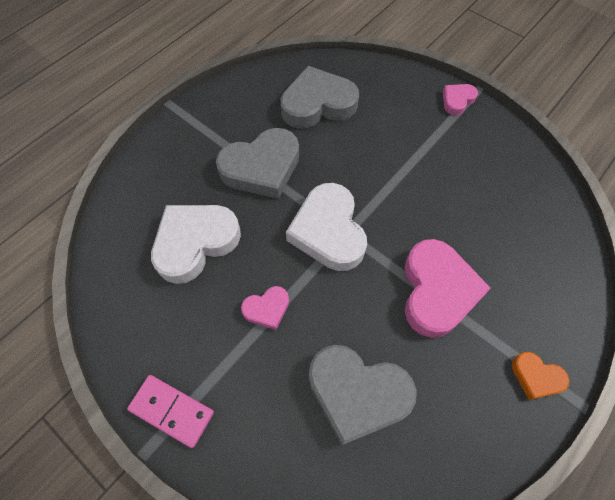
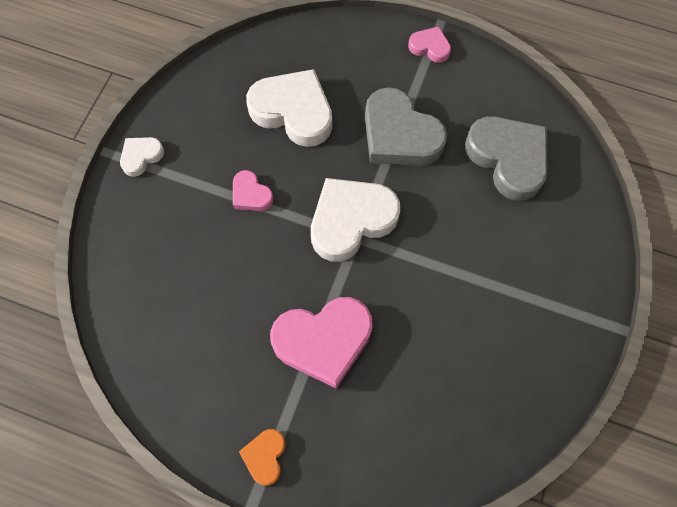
camera: 70 degrees right, 5 degrees up
pink domino [127,375,214,448] -> white heart [120,137,164,177]
grey heart [309,345,417,446] -> none
pink heart [443,84,478,115] -> pink heart moved to [408,26,451,63]

